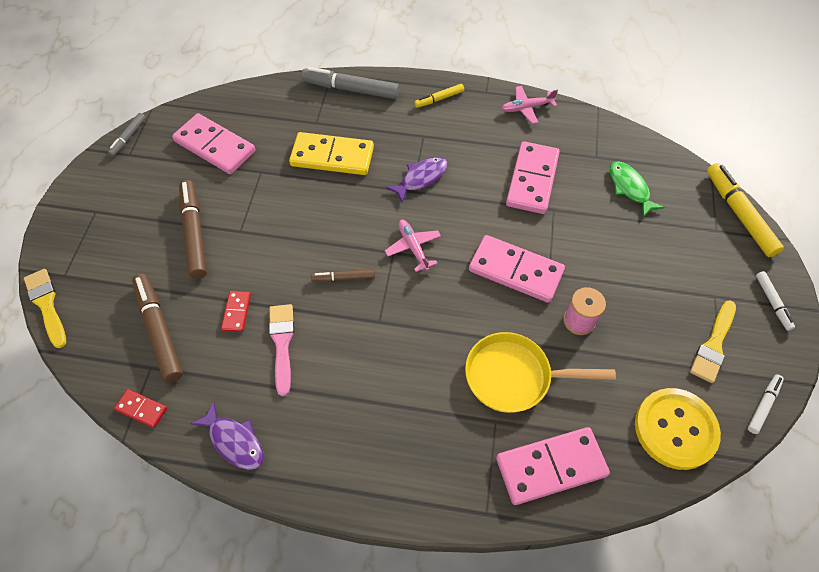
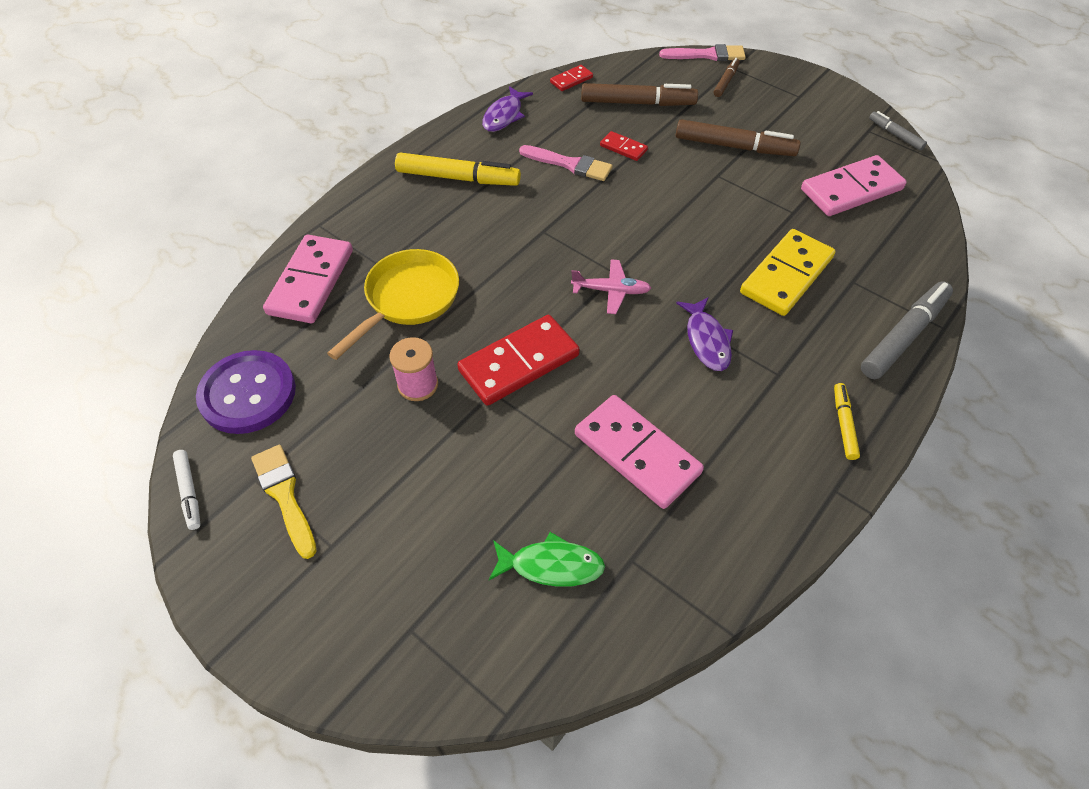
camera: 120 degrees right, 5 degrees down
yellow brush [24,269,66,348] -> pink brush [659,44,746,61]
purple fish [191,401,264,470] -> purple fish turned 45 degrees counterclockwise [482,86,533,132]
brown marker [311,269,375,282] -> brown marker moved to [714,58,740,97]
pink domino [469,235,565,303] -> red domino [457,315,580,406]
pink plane [501,86,558,124] -> none
yellow button [635,388,721,470] -> purple button [196,350,296,434]
yellow marker [707,163,784,257] -> yellow marker moved to [395,153,521,186]
white marker [756,271,795,331] -> none

